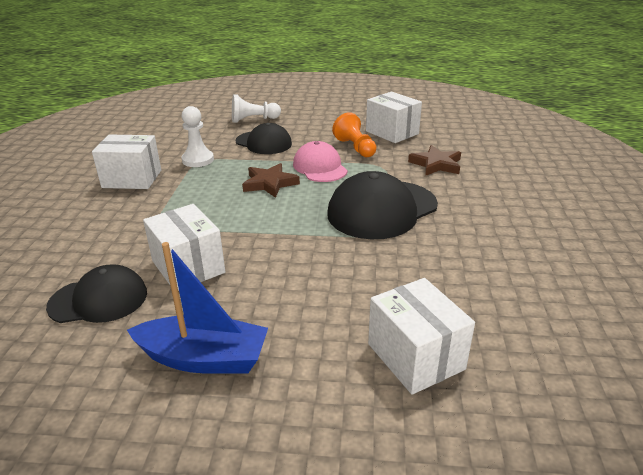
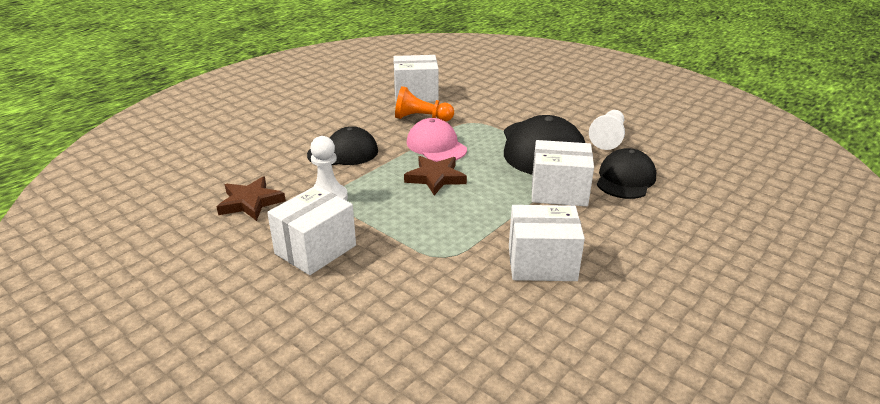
camera: 55 degrees left, 0 degrees up
black cap [46,265,147,323] -> black cap moved to [597,148,656,199]
blue boat [127,242,268,374] -> none
white pawn [232,94,281,123] -> white pawn moved to [589,110,625,150]
pink cap [293,141,348,182] -> pink cap turned 45 degrees clockwise [407,118,467,162]
white box [368,278,475,395] -> white box moved to [532,140,594,206]
brown star [408,145,461,176] -> brown star moved to [217,176,286,221]

